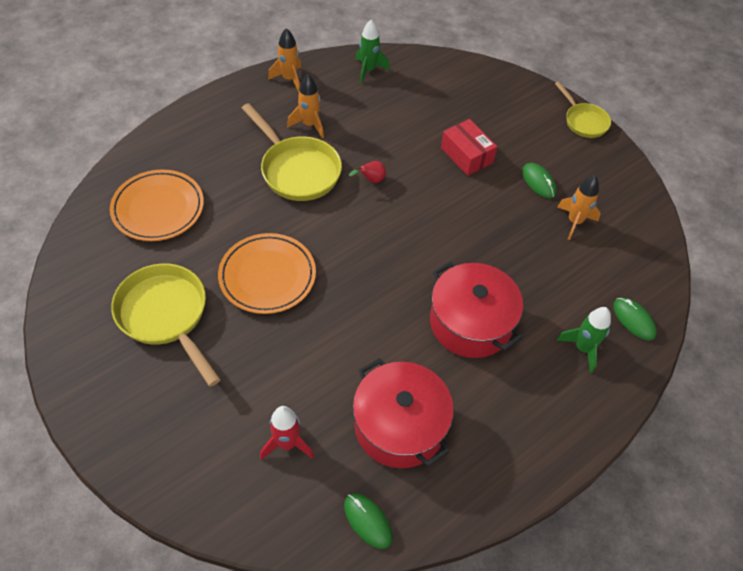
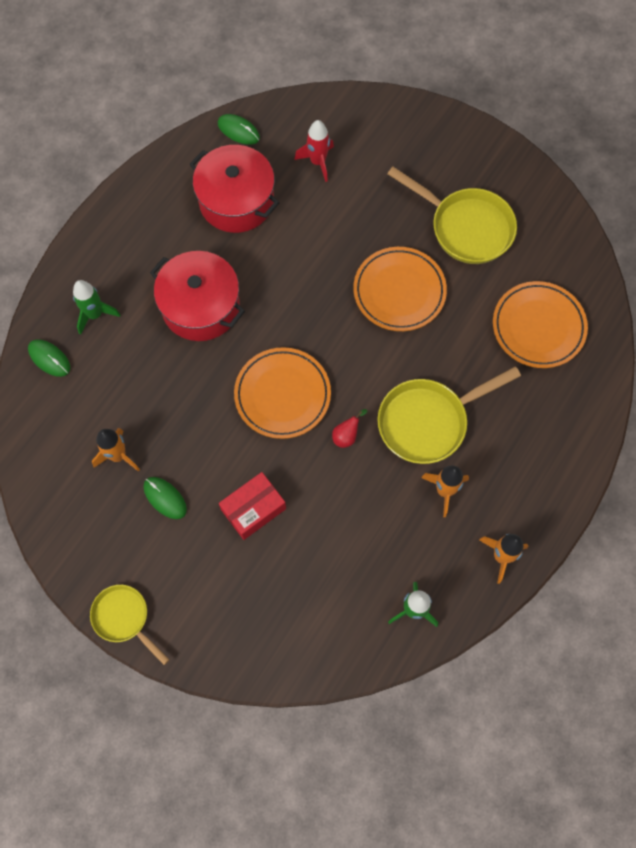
camera: 165 degrees right, 15 degrees up
yellow pan [242,103,342,201] -> yellow pan turned 60 degrees counterclockwise [378,366,521,464]
red box [441,119,498,176] -> red box turned 75 degrees counterclockwise [219,472,286,540]
none -> orange plate [234,347,331,439]

